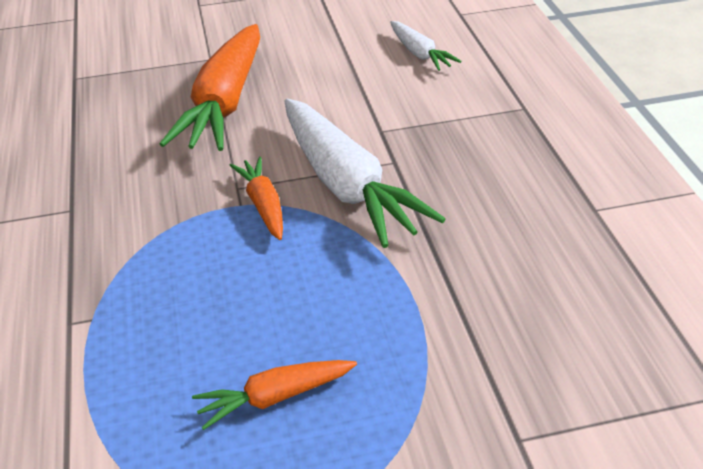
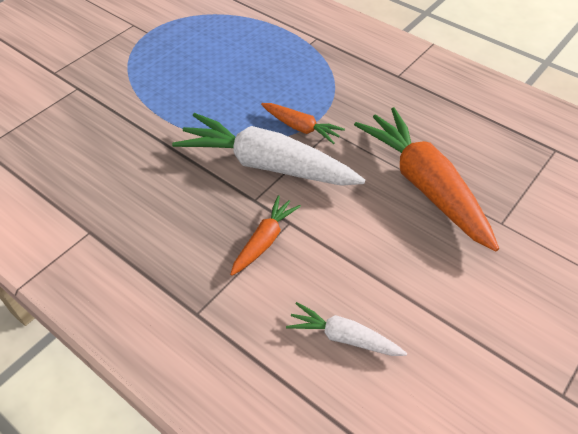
camera: 140 degrees right, 10 degrees up
orange carrot [192,360,357,430] -> orange carrot moved to [230,195,301,276]

